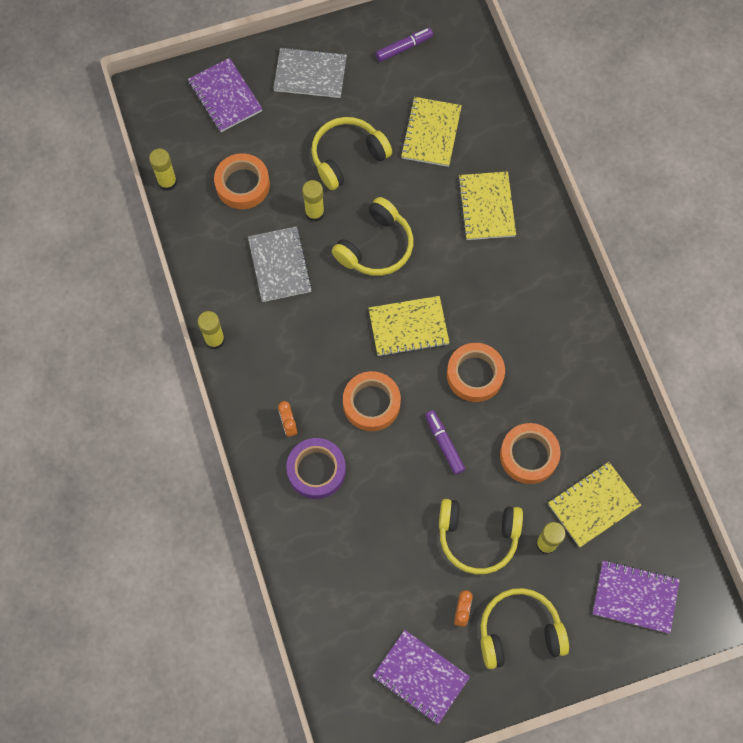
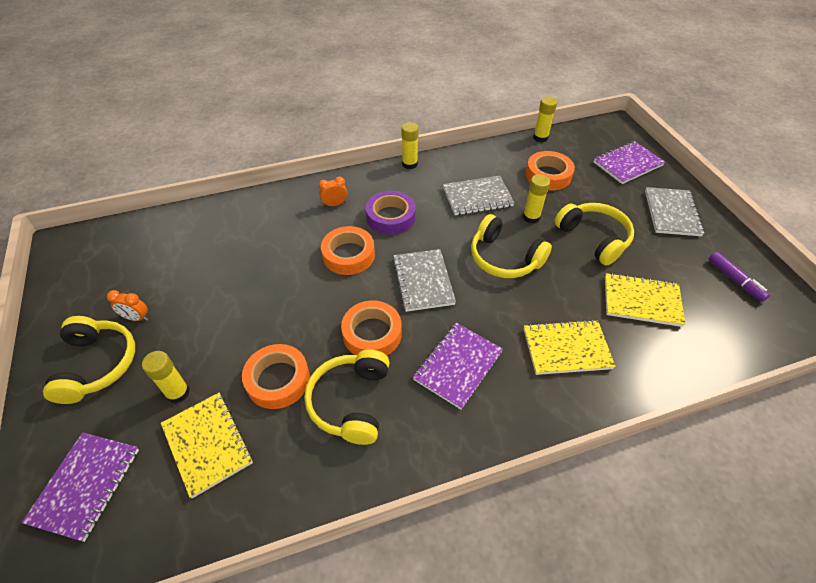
camera: 90 degrees right, 20 degrees down
purple tape [286,438,346,499] -> purple tape moved to [366,191,415,235]
yellow notebook [369,296,450,357] -> grey notebook [393,249,456,312]
purple notebook [373,630,470,724] -> purple notebook moved to [413,323,503,410]
purple marker [425,410,465,475] -> none
yellow headphones [439,499,523,574] -> yellow headphones moved to [304,349,390,445]

